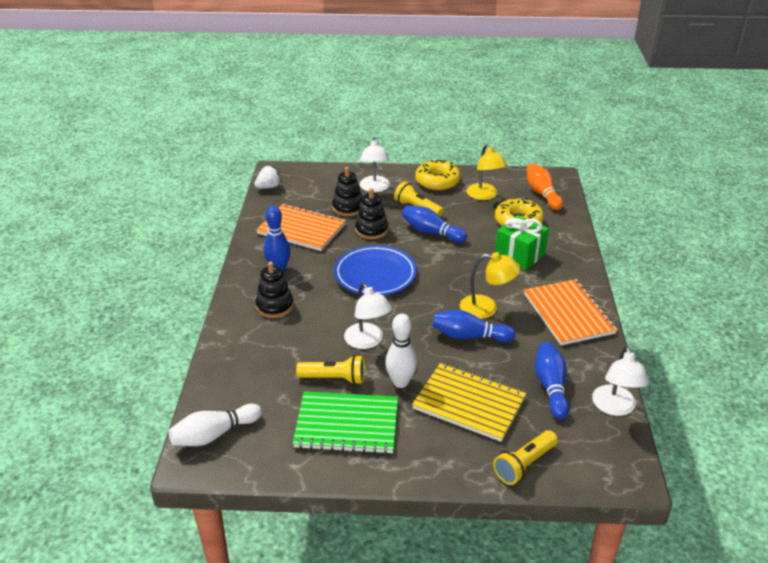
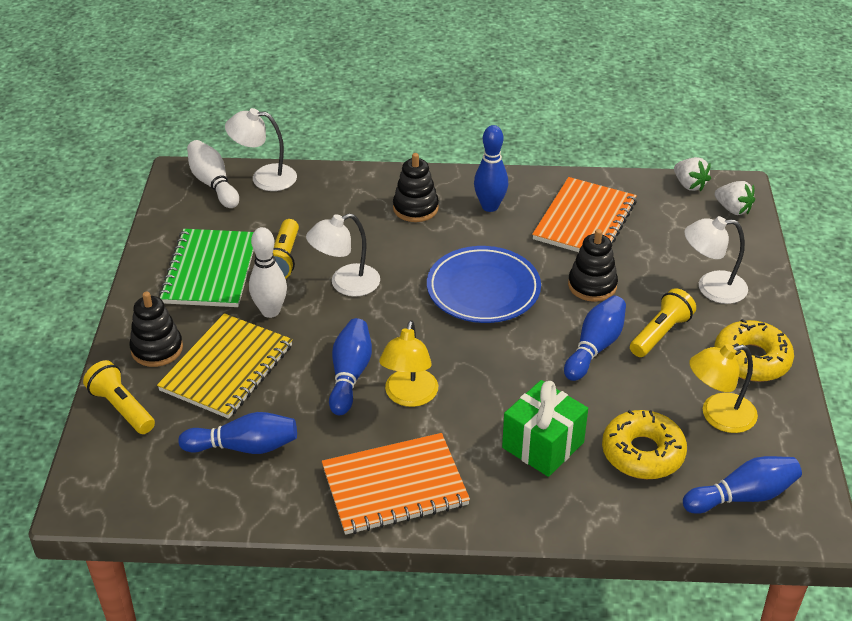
camera: 90 degrees right, 5 degrees up
black stacking toy [332,167,362,216] -> black stacking toy moved to [129,292,183,367]
orange bowling pin [526,163,563,210] -> blue bowling pin [683,456,802,514]
white lamp [592,346,649,416] -> white lamp moved to [225,108,297,191]
none -> white strawberry [715,181,755,215]

